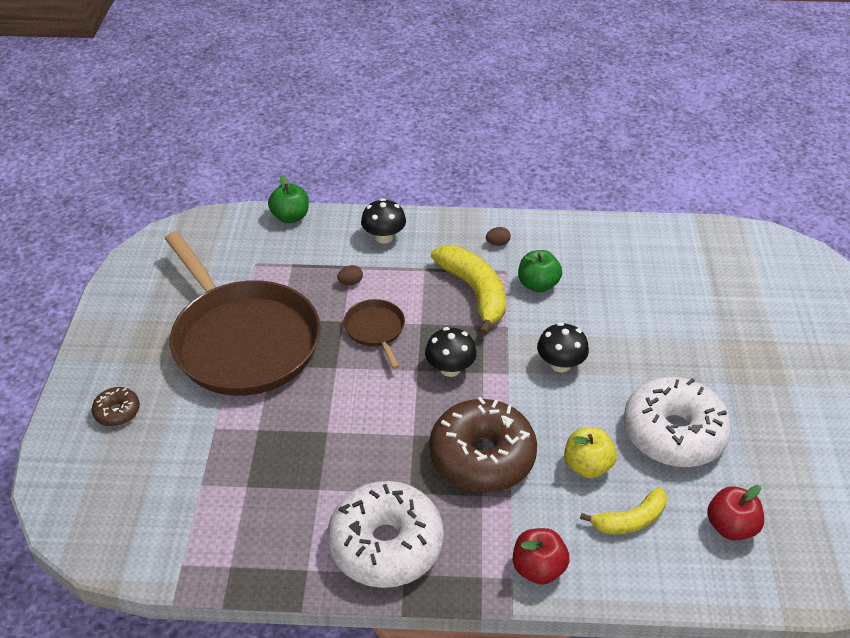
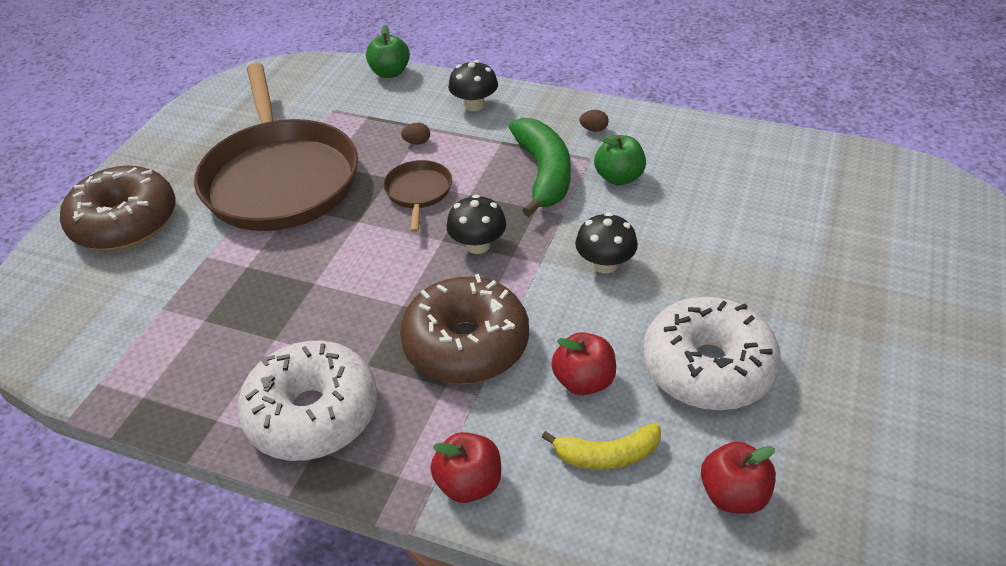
camera: 20 degrees right, 0 degrees up
brown donut [92,387,140,426] -> brown donut [60,166,176,250], size x2.21
yellow banana [431,246,506,336] -> green banana [509,118,571,217]
yellow apple [564,428,617,478] -> red apple [551,332,616,395]

